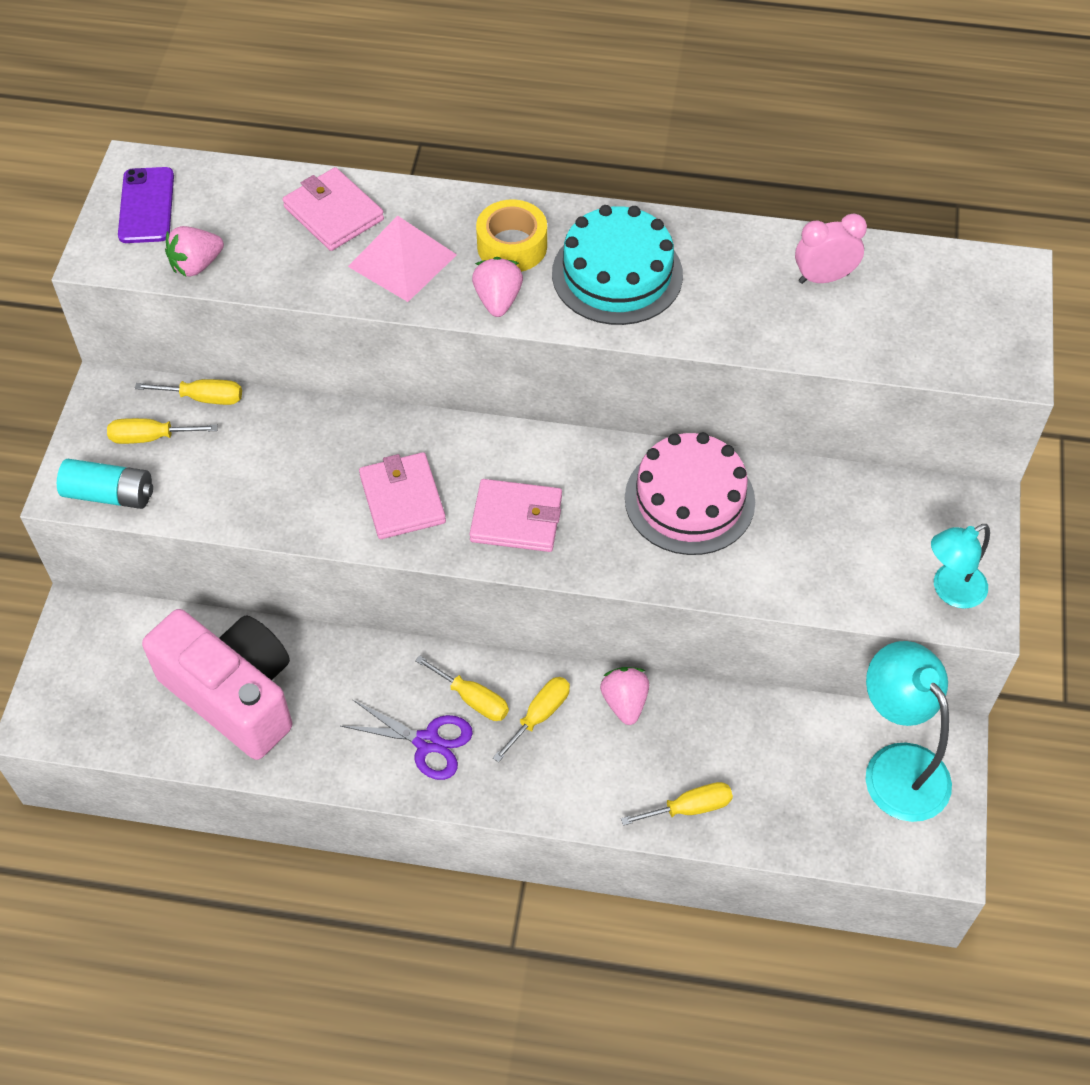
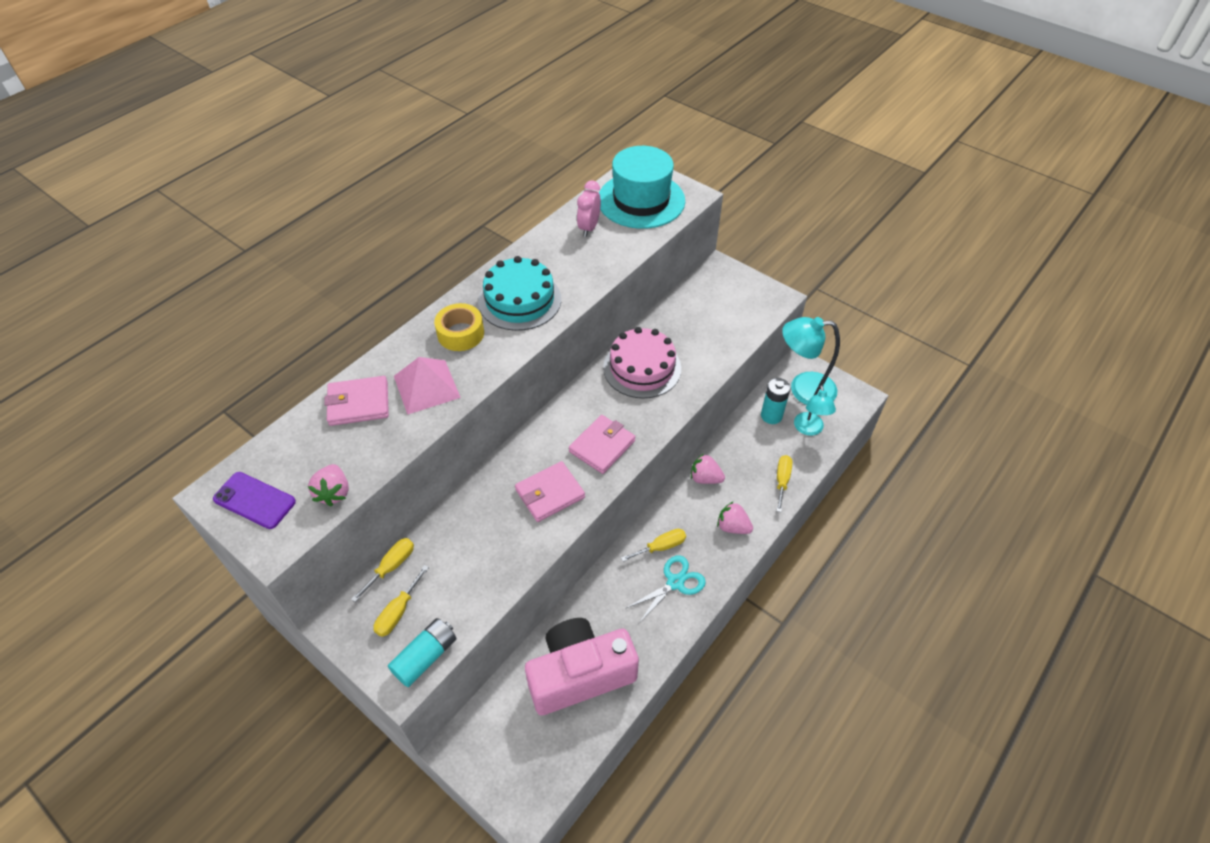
camera: 60 degrees left, 5 degrees down
purple scissors [341,699,473,780] -> turquoise scissors [626,555,706,623]
pink wallet [359,452,446,539] -> pink wallet turned 45 degrees counterclockwise [515,461,585,522]
pink strawberry [472,257,523,317] -> pink strawberry moved to [717,501,753,534]
yellow screwdriver [493,677,570,763] -> none
turquoise lamp [931,524,990,609] -> turquoise lamp moved to [794,385,836,436]
none -> turquoise hat [599,146,685,229]
none -> turquoise battery [761,378,791,424]

